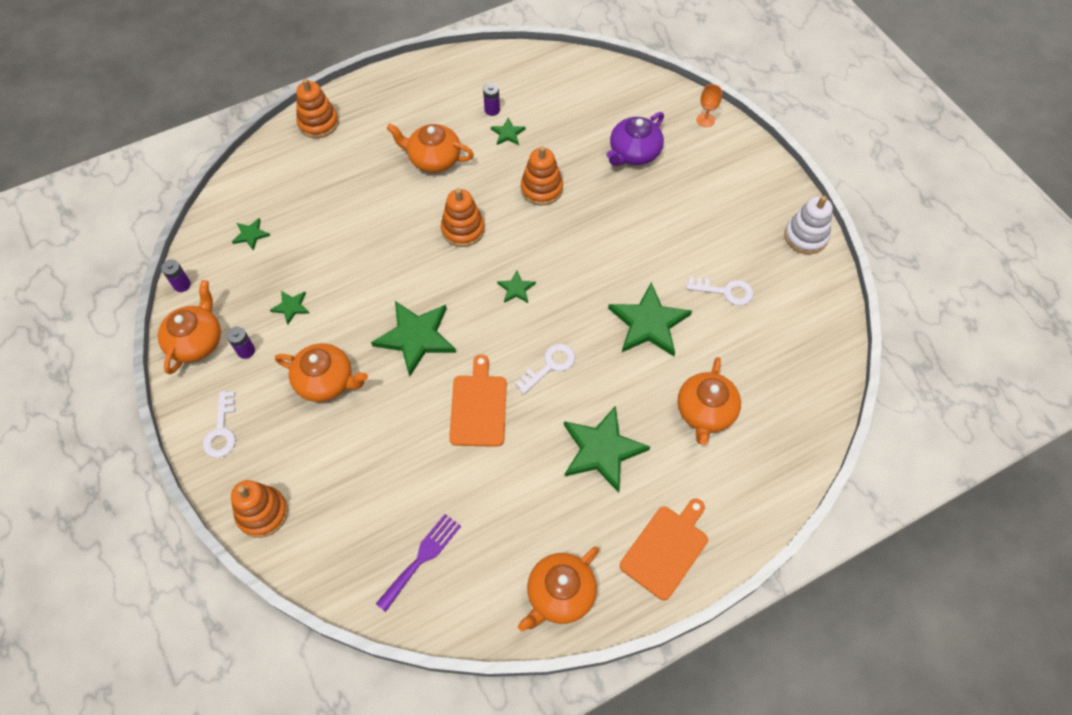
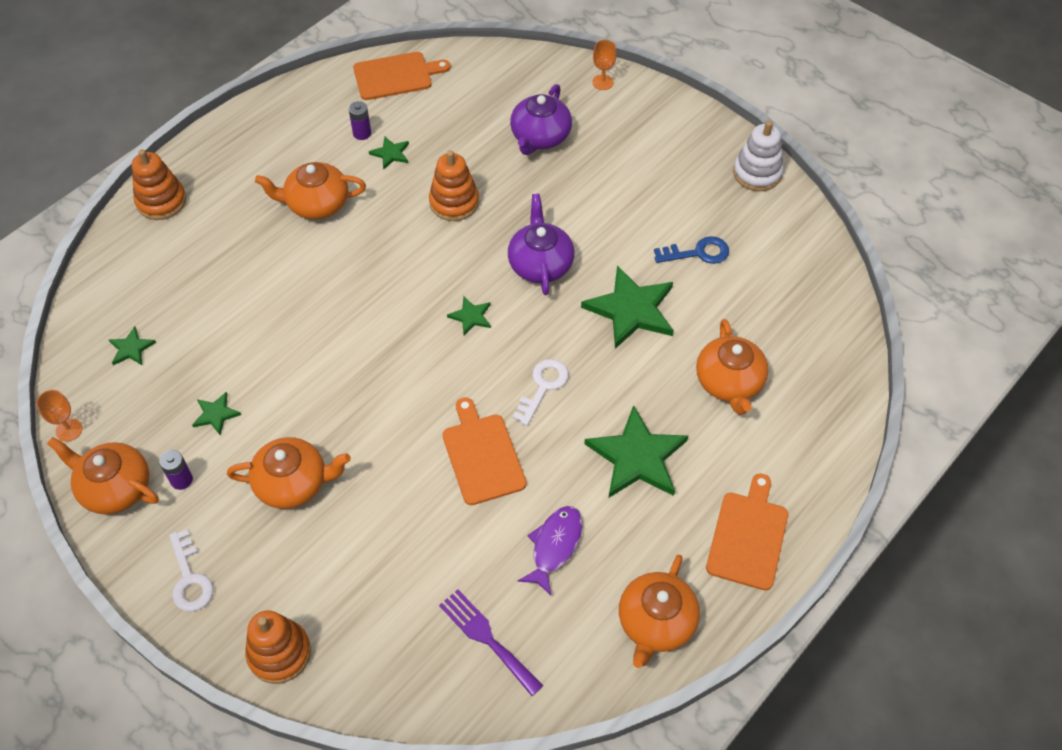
camera: 20 degrees left, 5 degrees down
orange teapot [158,280,221,374] -> orange teapot turned 60 degrees counterclockwise [47,437,159,514]
purple battery [161,259,191,292] -> orange goblet [36,390,82,441]
green star [371,301,456,377] -> none
purple fork [376,514,461,612] -> purple fork turned 60 degrees counterclockwise [439,589,544,696]
orange stacking toy [441,188,485,247] -> none
white key [686,277,754,306] -> blue key [654,236,729,264]
none -> orange cutting board [353,52,450,100]
none -> purple teapot [508,194,574,295]
none -> purple fish [517,506,583,595]

